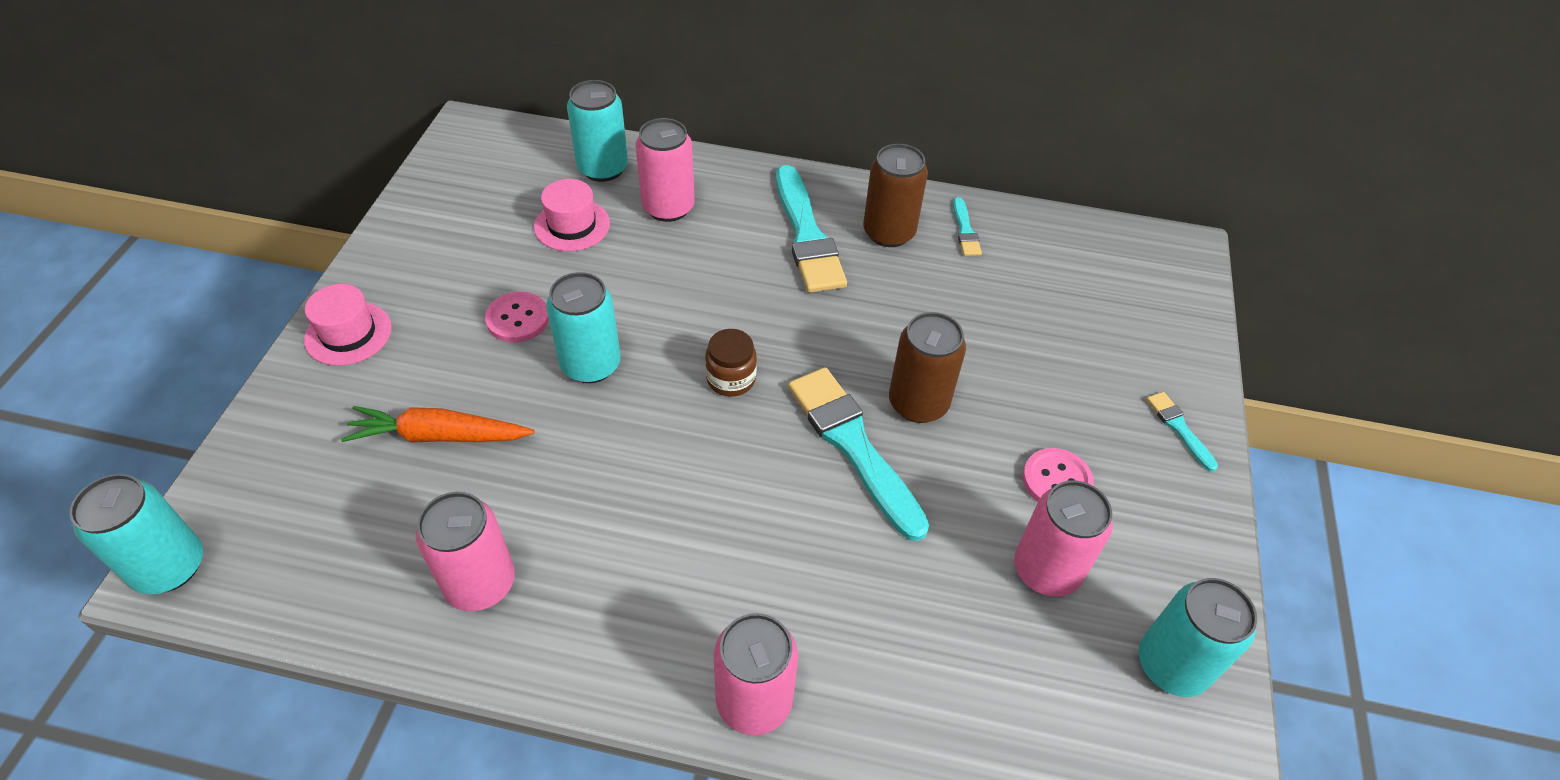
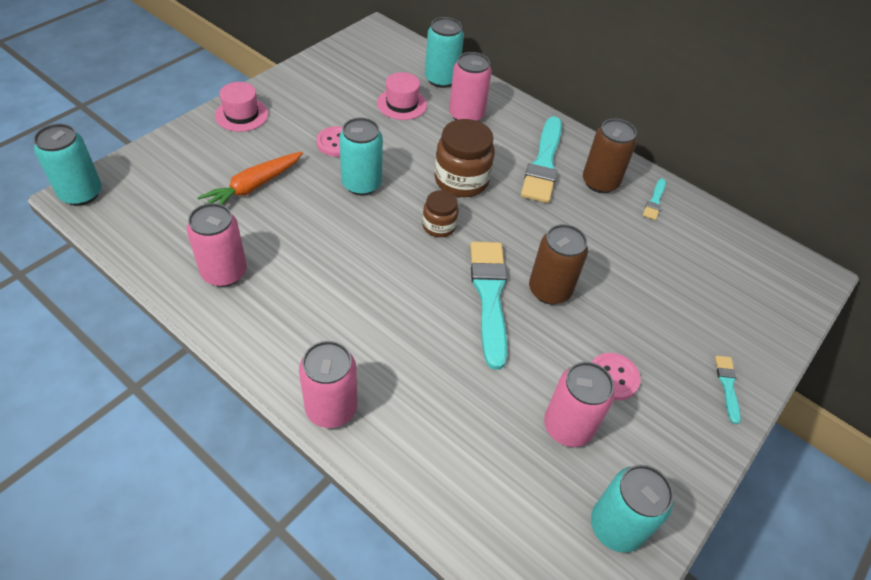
camera: 25 degrees right, 0 degrees up
orange carrot [341,406,534,443] -> orange carrot turned 75 degrees counterclockwise [197,152,303,205]
none -> brown jar [434,119,495,197]

